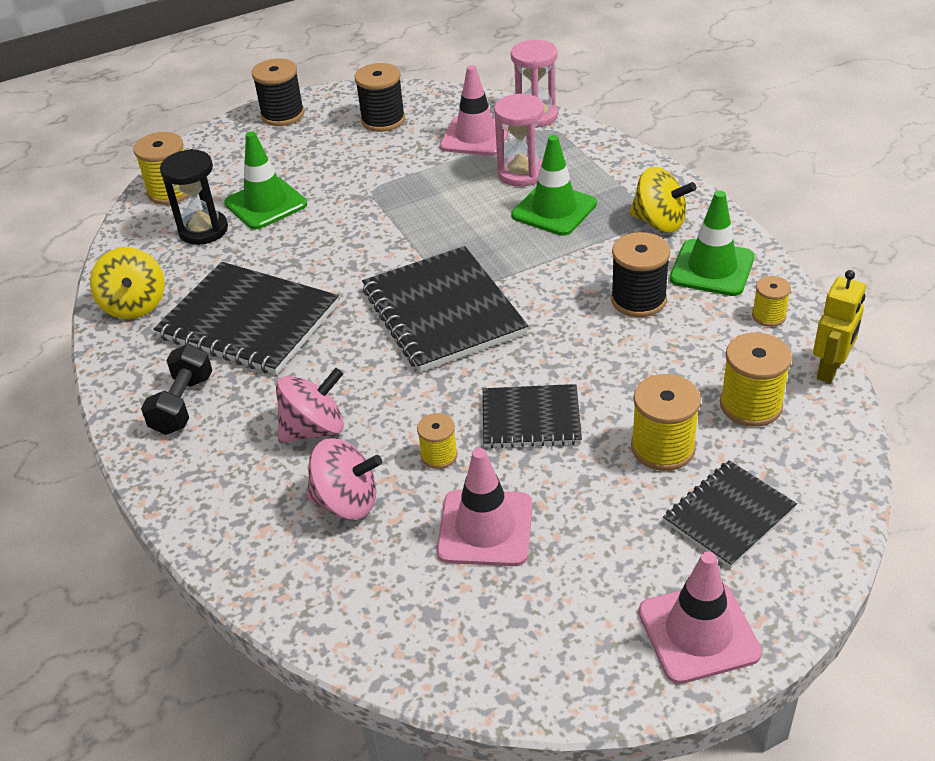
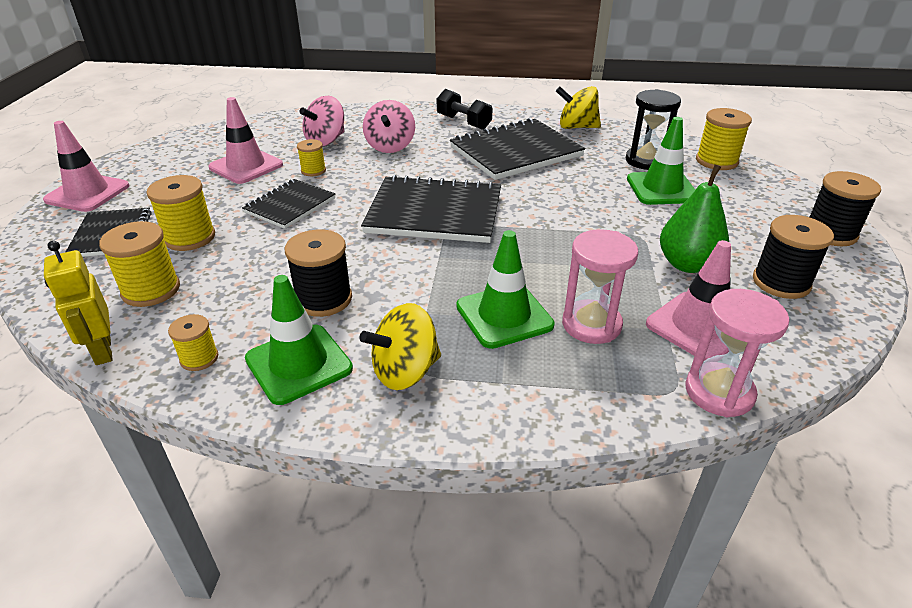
camera: 120 degrees right, 5 degrees down
none -> green pear [660,164,729,273]

